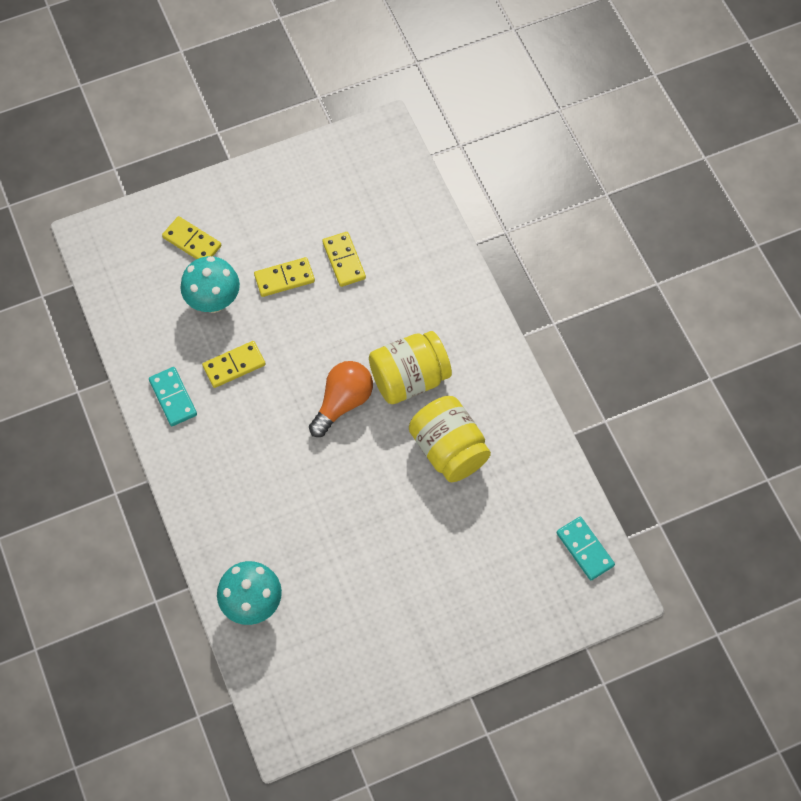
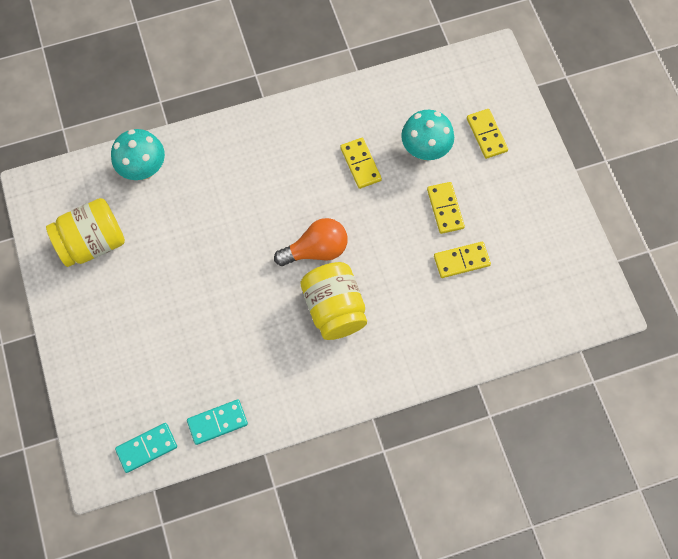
camera: 95 degrees right, 5 degrees up
turquoise domino [149,367,197,426] -> turquoise domino moved to [187,399,248,445]
yellow domino [162,216,222,259] -> yellow domino turned 60 degrees counterclockwise [467,109,508,159]
orange light bulb [309,361,373,437] -> orange light bulb turned 60 degrees counterclockwise [274,218,347,266]
yellow jar [409,396,491,482] -> yellow jar moved to [46,198,125,267]

